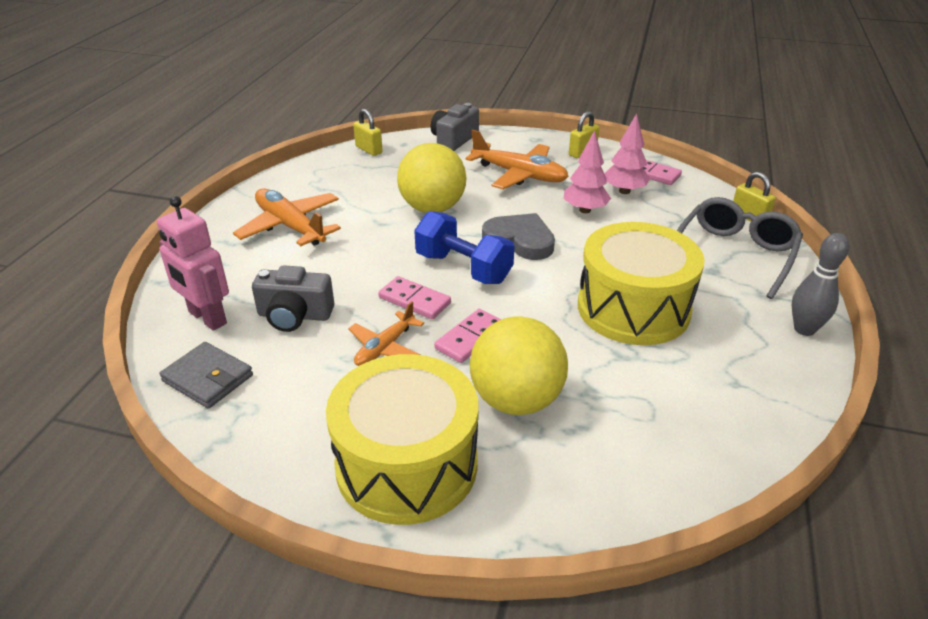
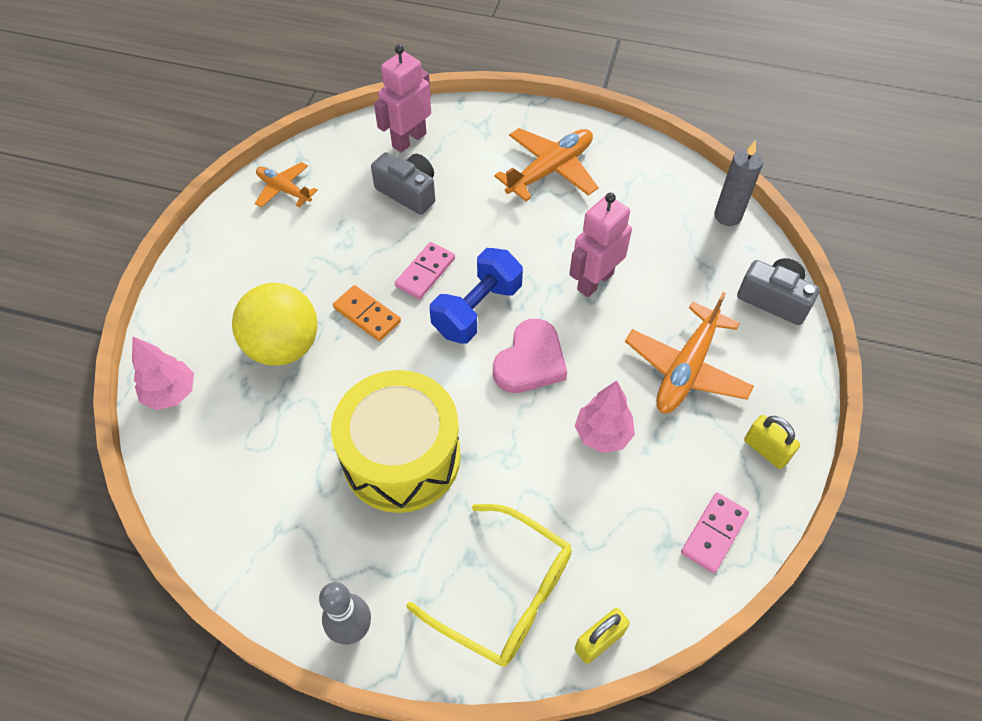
camera: 90 degrees right, 20 degrees up
grey wallet [159,342,253,409] -> none
grey camera [252,265,334,332] -> grey camera turned 120 degrees clockwise [371,152,435,215]
yellow drum [326,354,479,525] -> none
orange plane [348,301,424,366] -> orange plane moved to [255,162,318,208]
yellow padlock [353,109,383,156] -> grey candle [714,140,763,226]
yellow ball [397,143,466,213] -> pink robot [569,193,632,297]
pink domino [434,309,502,363] -> orange domino [333,285,401,341]
grey heart [482,213,555,260] -> pink heart [493,319,567,393]
pink tree [604,113,650,194] -> pink tree moved to [132,336,194,410]
grey glasses [677,197,803,299] -> yellow glasses [406,504,572,667]

